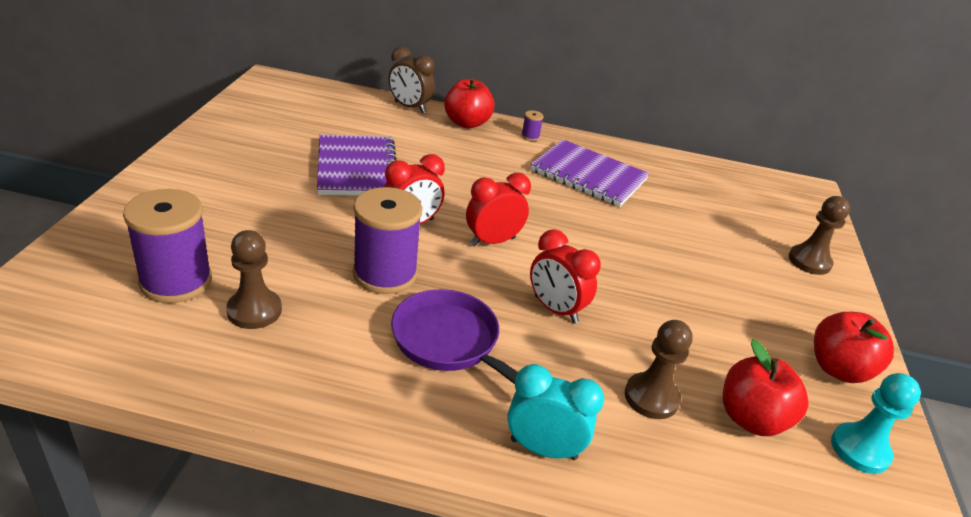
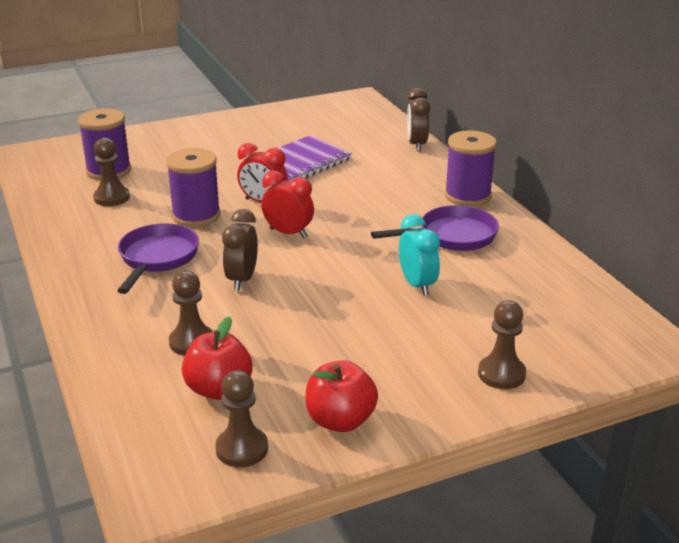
camera: 60 degrees right, 5 degrees down
red apple [444,78,495,128] -> none
turquoise clock [507,364,604,460] -> turquoise clock moved to [399,214,440,296]
purple spool [521,110,544,141] -> purple spool [445,130,497,206], size x2.48
red clock [530,229,601,323] -> brown clock [222,209,258,291]
purple notebook [531,140,649,207] -> purple pan [371,205,499,251]
turquoise pawn [831,373,921,474] -> brown pawn [215,370,268,467]

